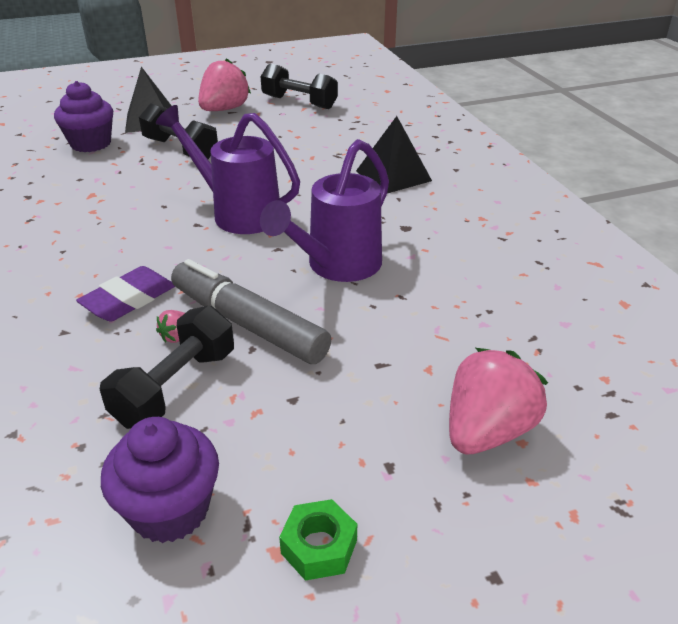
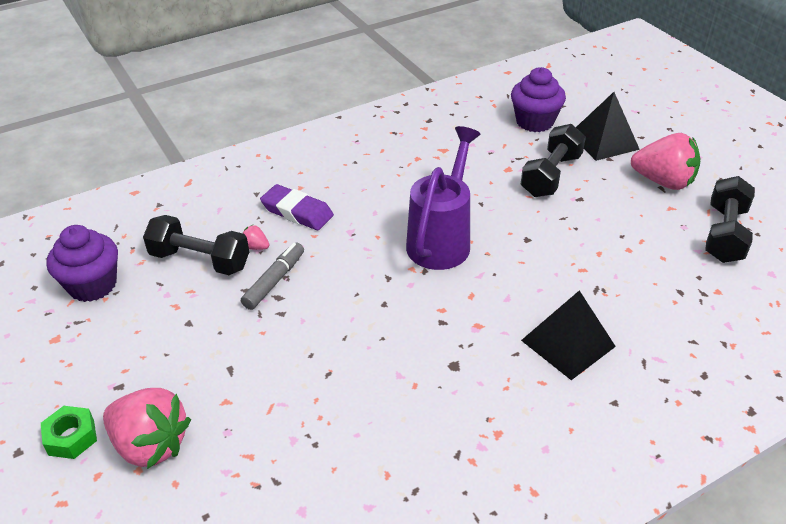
camera: 80 degrees right, 5 degrees up
grey marker [171,259,331,364] -> grey marker [241,242,304,310], size x0.59
purple watering can [260,139,389,282] -> none
green nut [279,499,357,581] -> green nut moved to [41,406,97,459]

